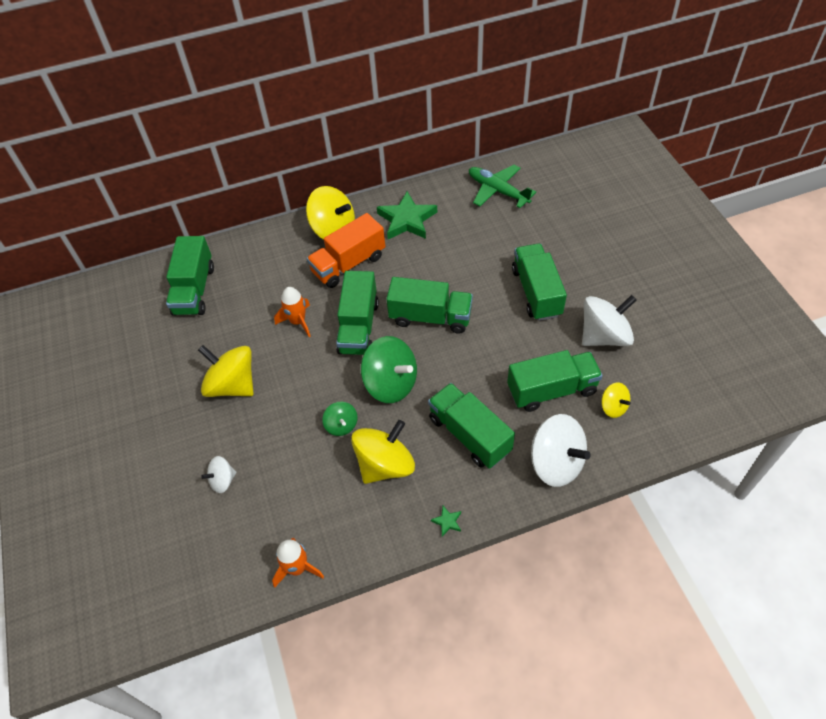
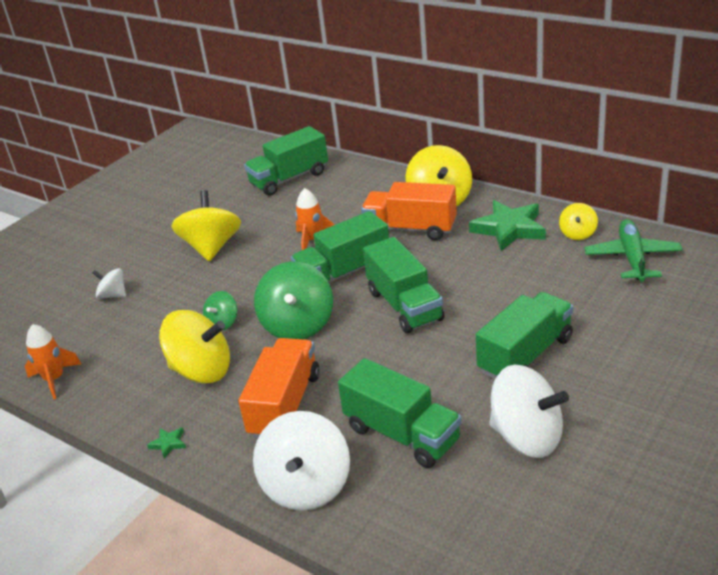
camera: 55 degrees right, 20 degrees down
green truck [428,383,515,469] -> orange truck [238,338,320,438]
yellow spinning top [601,383,631,418] -> yellow spinning top moved to [559,203,598,240]

